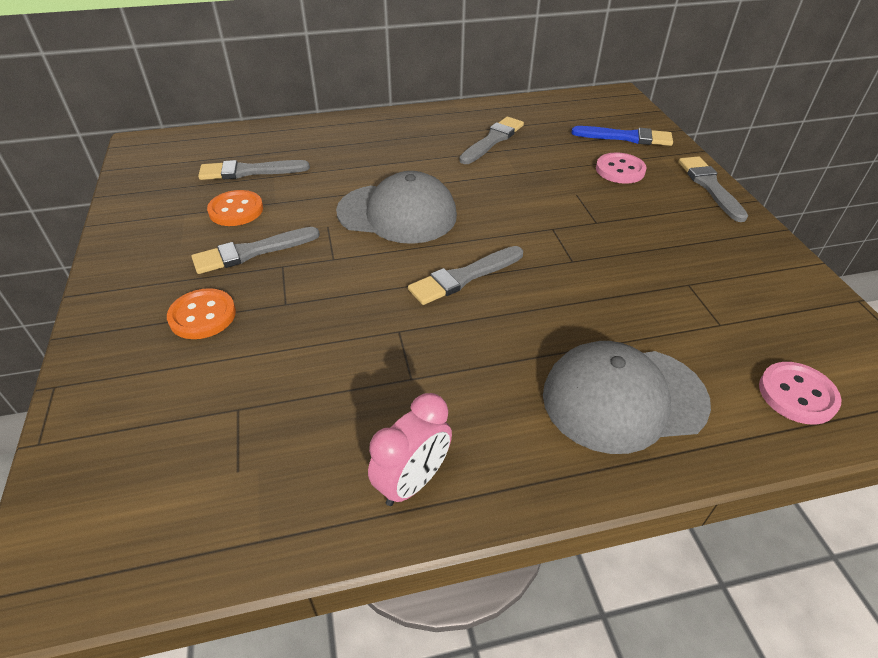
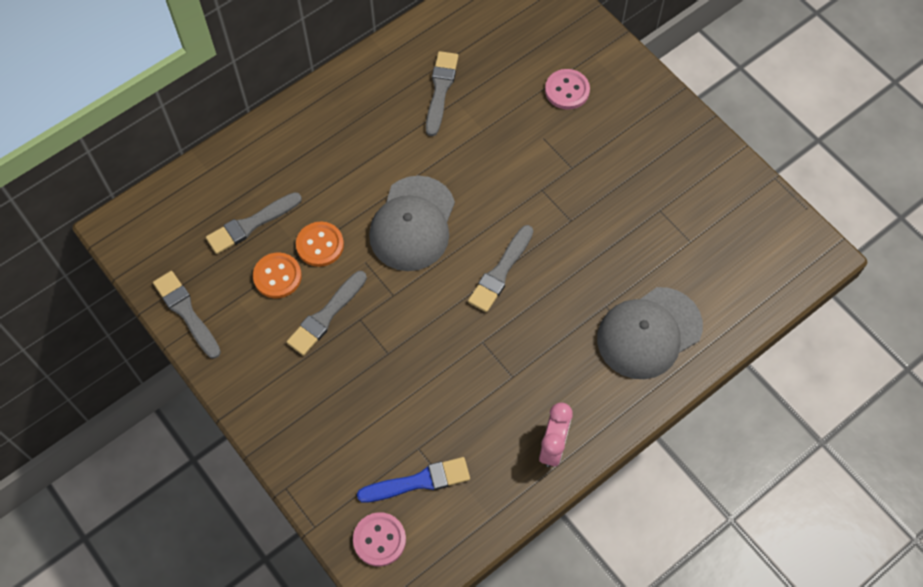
camera: 25 degrees left, 20 degrees up
orange button [167,288,236,339] -> orange button moved to [296,222,344,267]
grey cap [336,171,457,244] -> grey cap turned 120 degrees clockwise [369,176,455,271]
blue brush [571,126,673,146] -> blue brush moved to [357,457,470,503]
grey brush [679,156,748,222] -> grey brush moved to [153,271,221,359]
pink button [759,362,842,425] -> pink button moved to [353,512,406,567]

